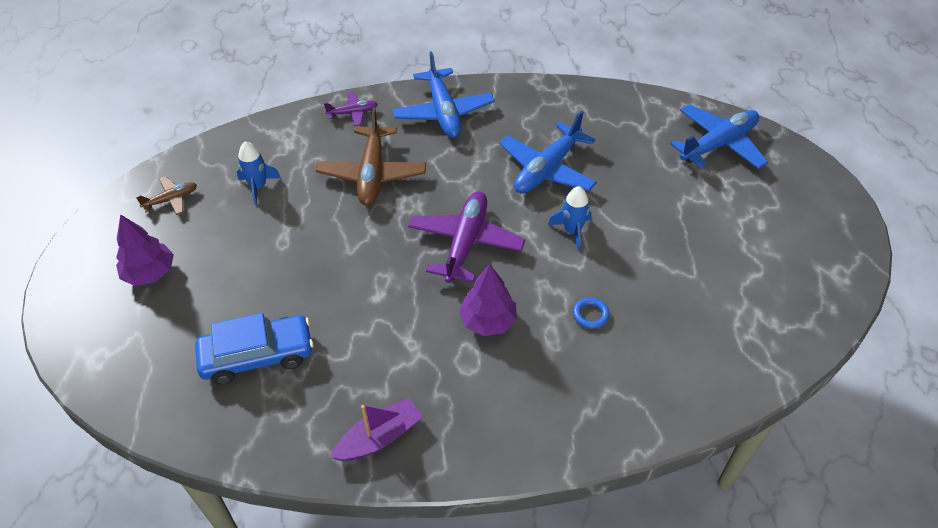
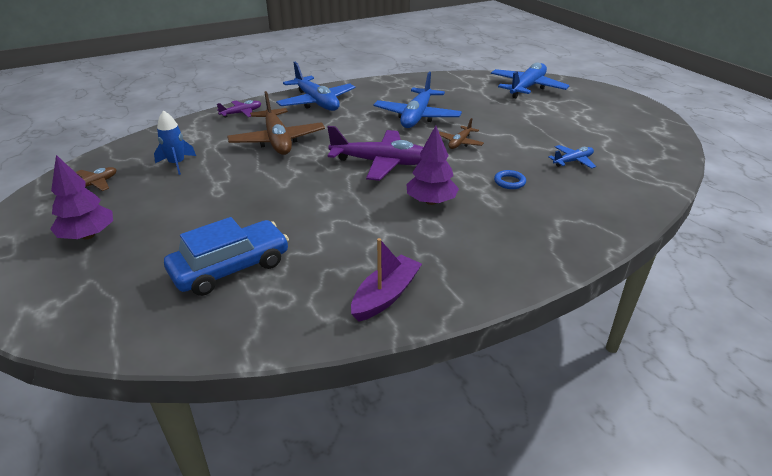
camera: 20 degrees left, 15 degrees down
purple plane [408,191,525,283] -> purple plane turned 105 degrees clockwise [327,126,423,181]
blue rocket [548,186,592,251] -> brown plane [439,118,484,149]
none -> blue plane [548,145,597,169]

